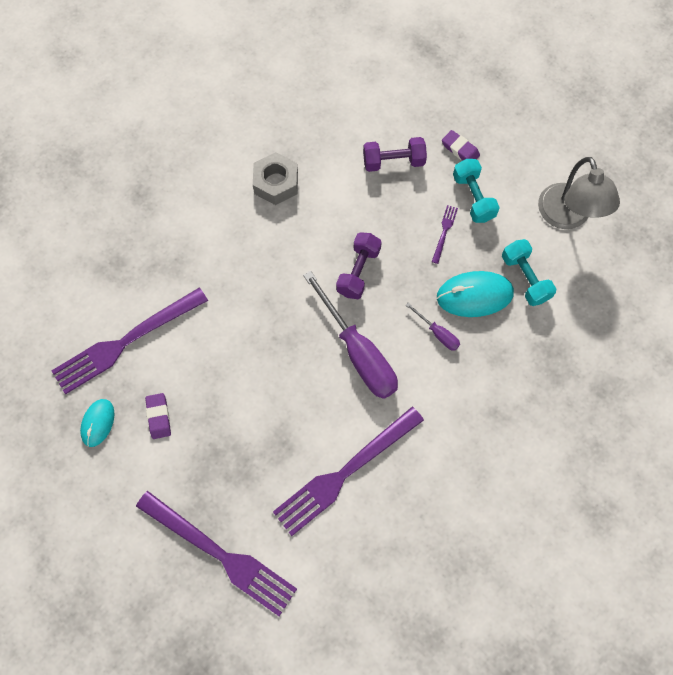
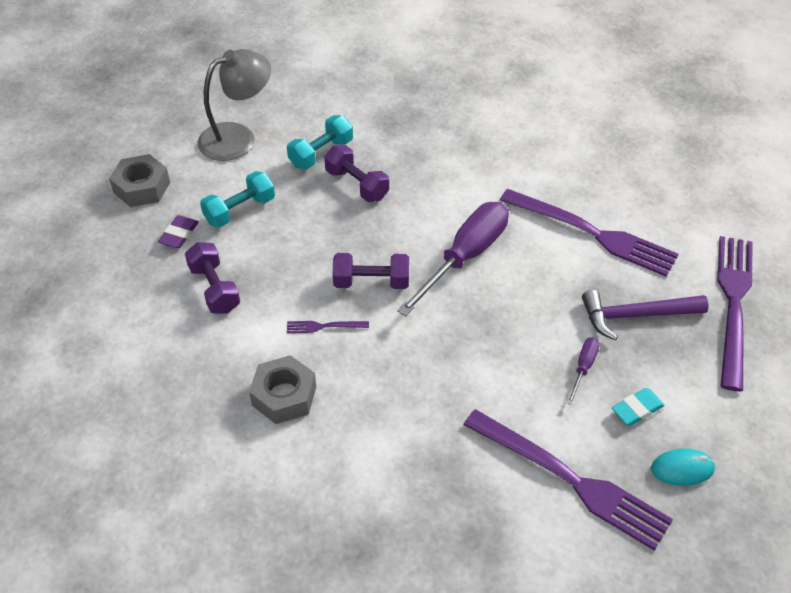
camera: 110 degrees left, 20 degrees down
purple eraser [145,393,171,439] -> turquoise eraser [612,388,665,426]
purple screwdriver [406,303,460,351] -> purple screwdriver moved to [567,337,600,405]
purple fork [432,205,458,264] -> purple fork moved to [287,321,369,333]
turquoise mouse [437,271,514,317] -> purple dumbbell [324,145,389,202]
none -> grey nut [109,154,170,207]
none -> purple hammer [582,290,709,340]

